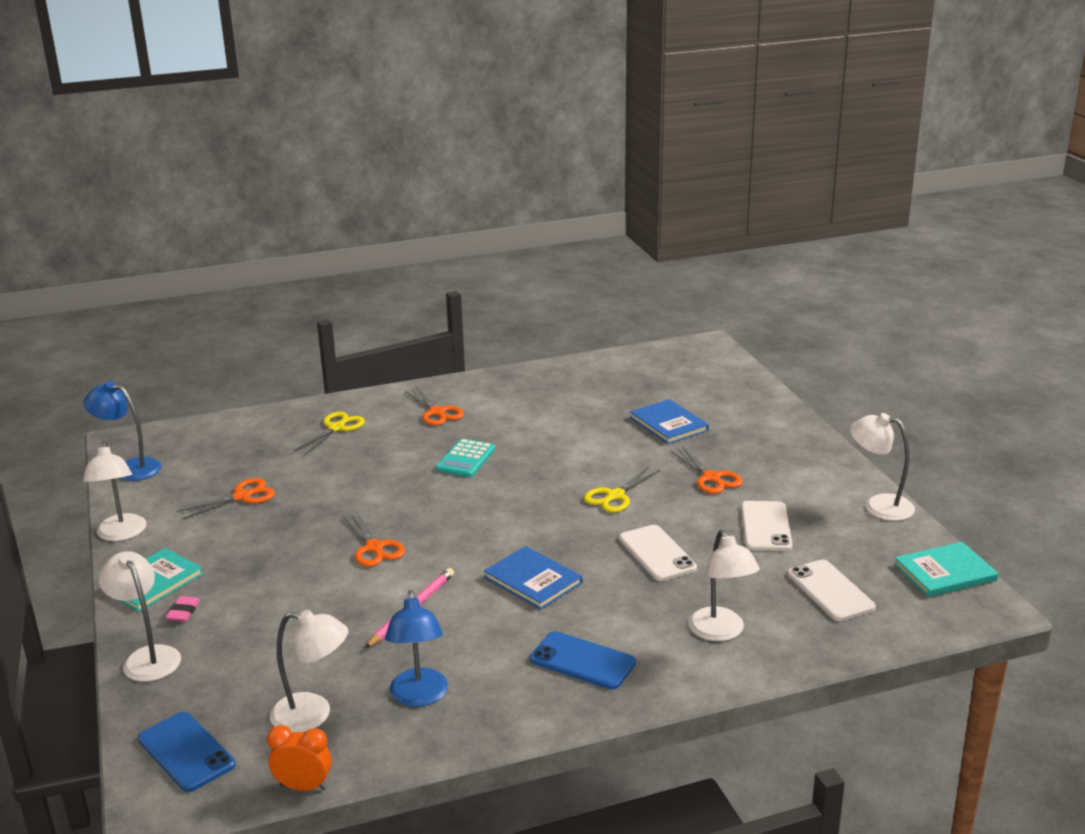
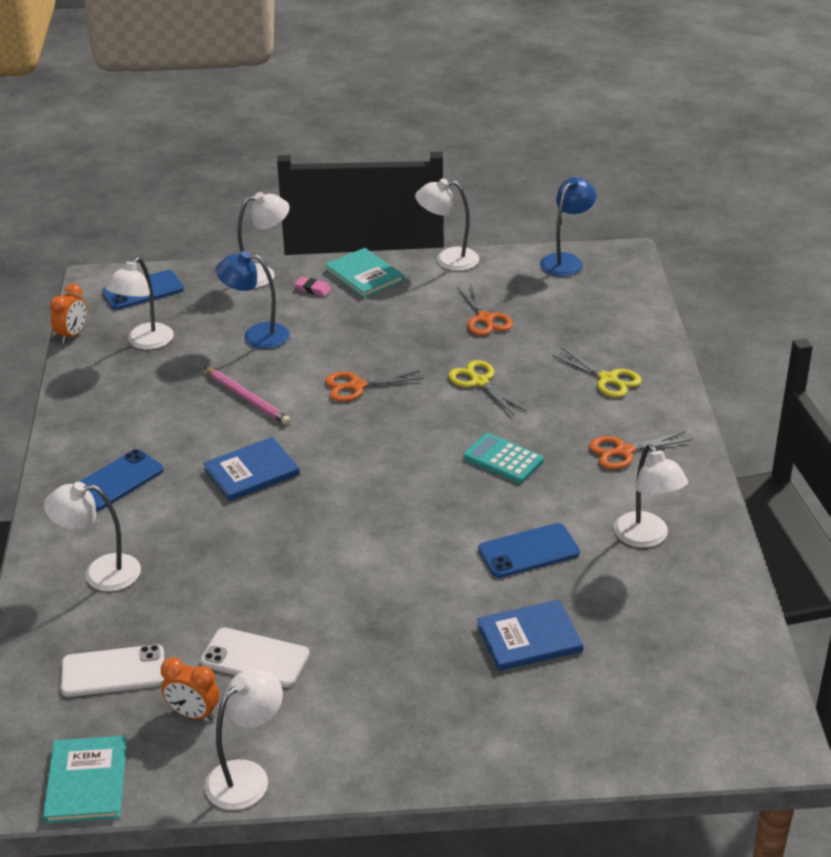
camera: 105 degrees right, 10 degrees up
blue lamp [385,590,448,707] -> blue lamp moved to [216,251,290,349]
yellow scissors [584,466,660,513] -> yellow scissors moved to [448,360,527,415]
white phone [619,525,697,581] -> none
orange scissors [670,446,743,494] -> none
none -> orange clock [161,657,219,721]
none -> blue phone [478,523,580,578]
none -> white lamp [614,444,688,548]

